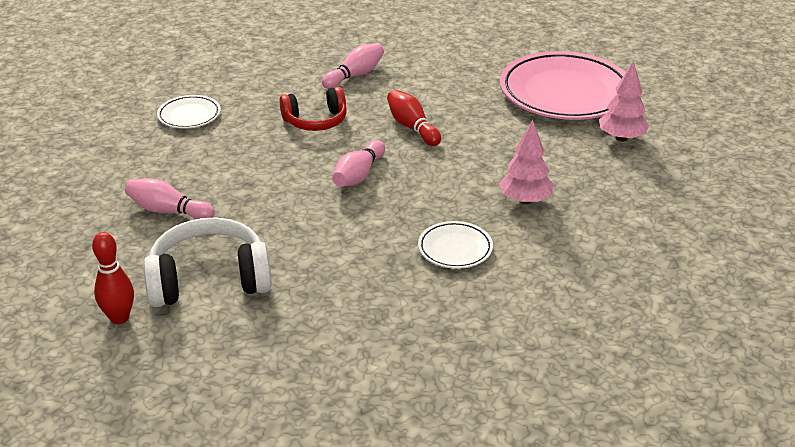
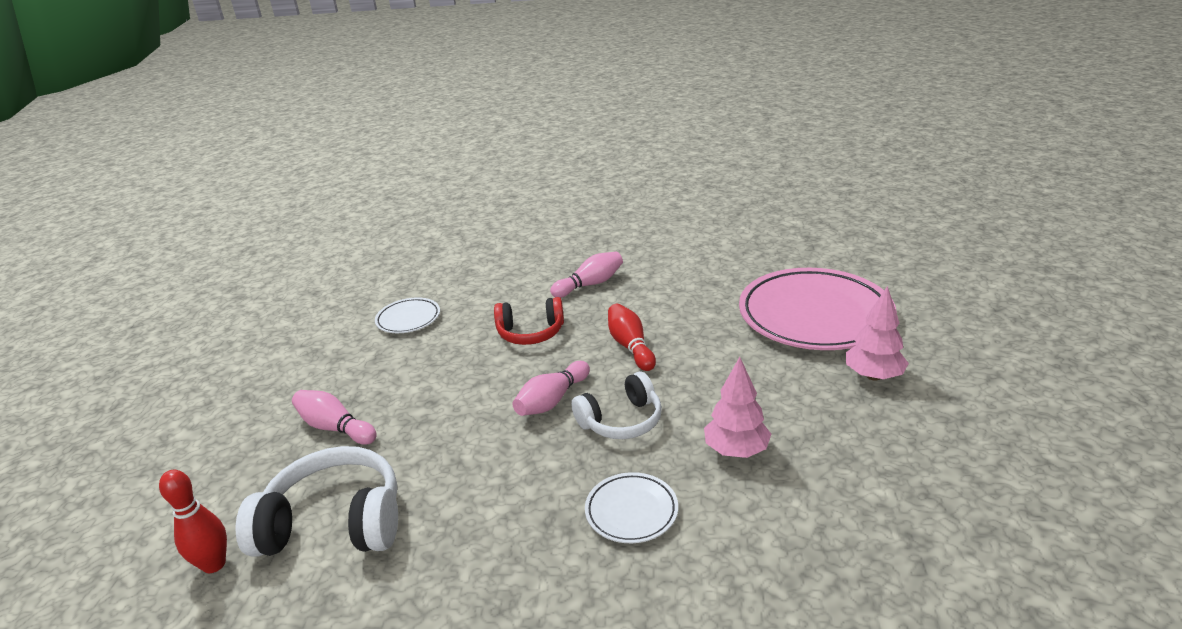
camera: 15 degrees right, 5 degrees down
none -> white headphones [571,372,662,439]

